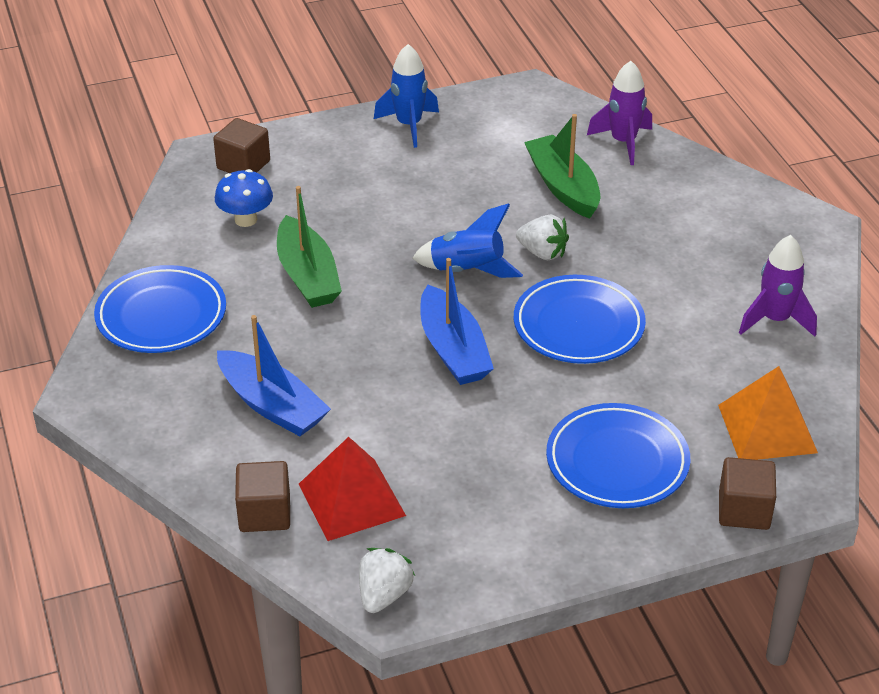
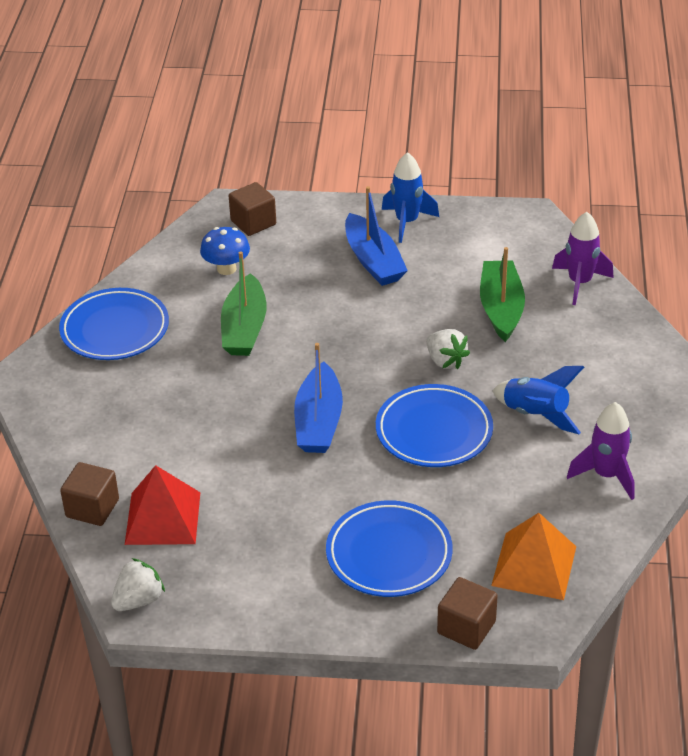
camera: 25 degrees right, 0 degrees up
blue boat [217,315,331,436] -> blue boat moved to [345,186,408,286]
blue rocket [412,203,523,278] -> blue rocket moved to [492,366,584,434]

